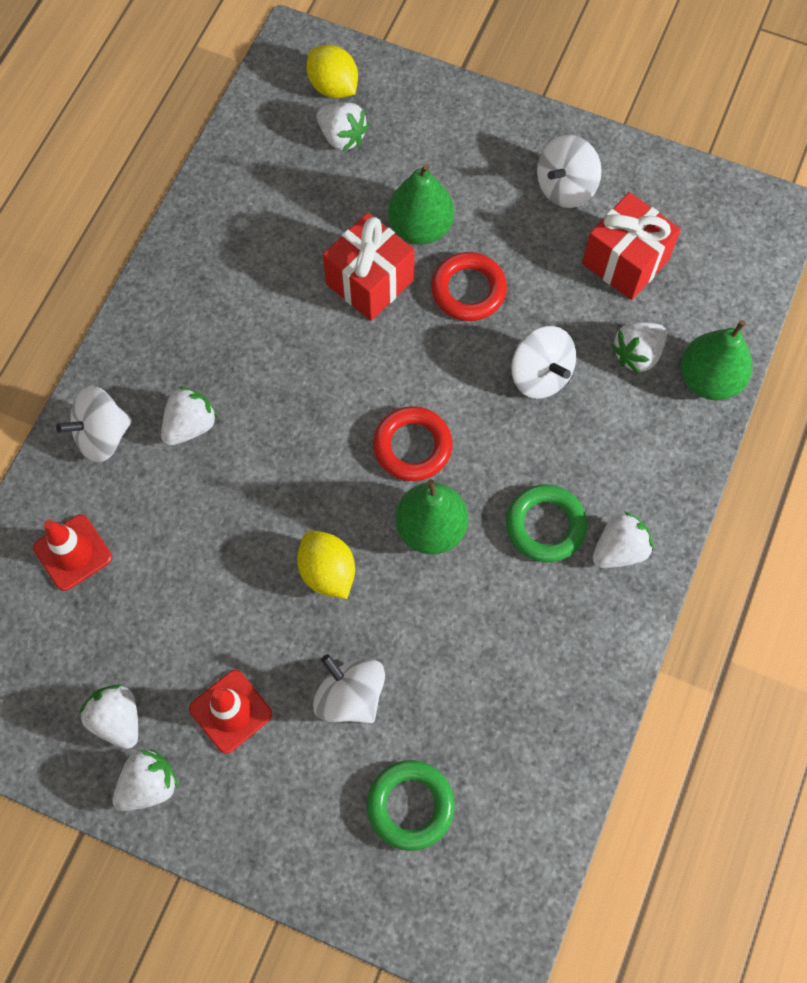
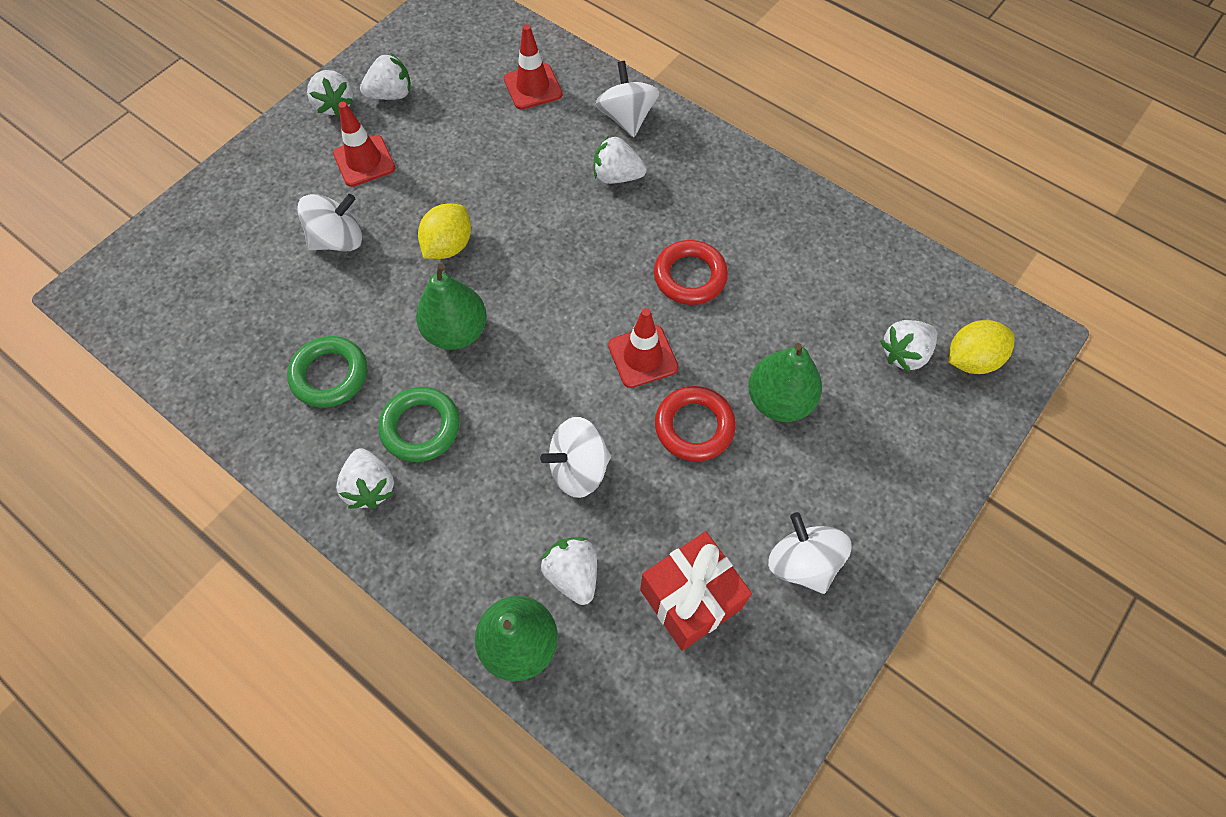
camera: 105 degrees right, 5 degrees down
white strawberry [161,386,218,445] -> white strawberry turned 135 degrees clockwise [594,135,647,184]
yellow lemon [297,531,355,599] -> yellow lemon turned 45 degrees counterclockwise [418,204,471,259]
red gift [323,212,415,321] -> none
green ring [367,760,455,851] -> green ring moved to [287,336,367,408]
red ring [373,406,453,481] -> red ring moved to [654,240,728,305]
none -> red traffic cone [608,308,679,388]

